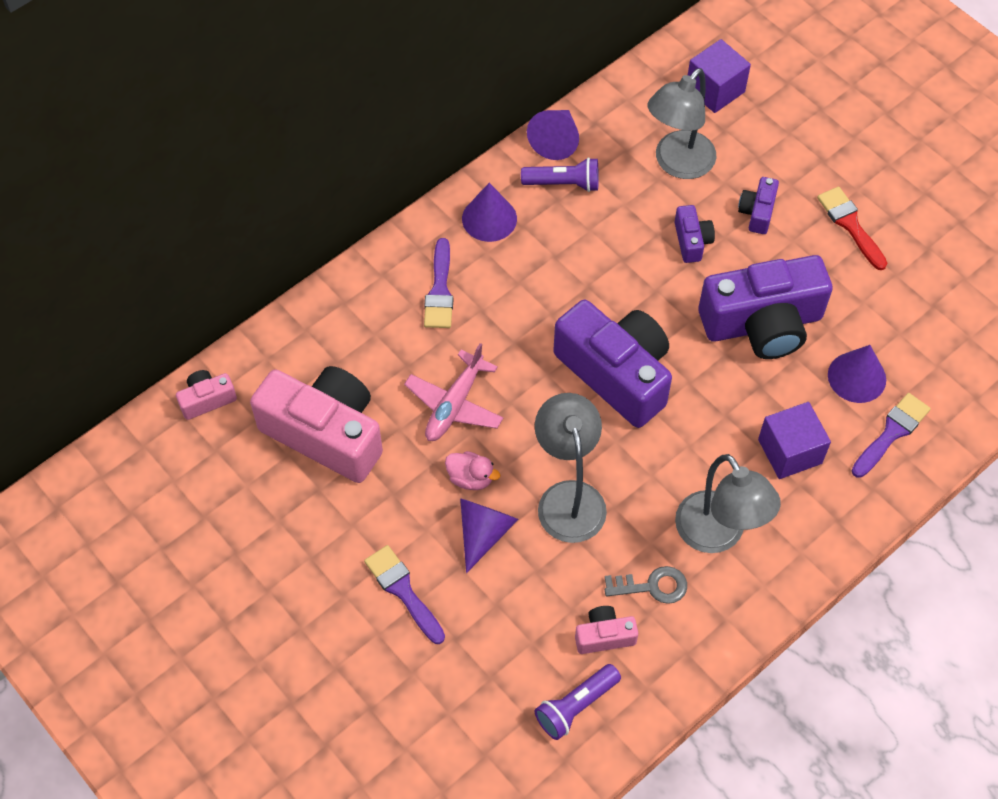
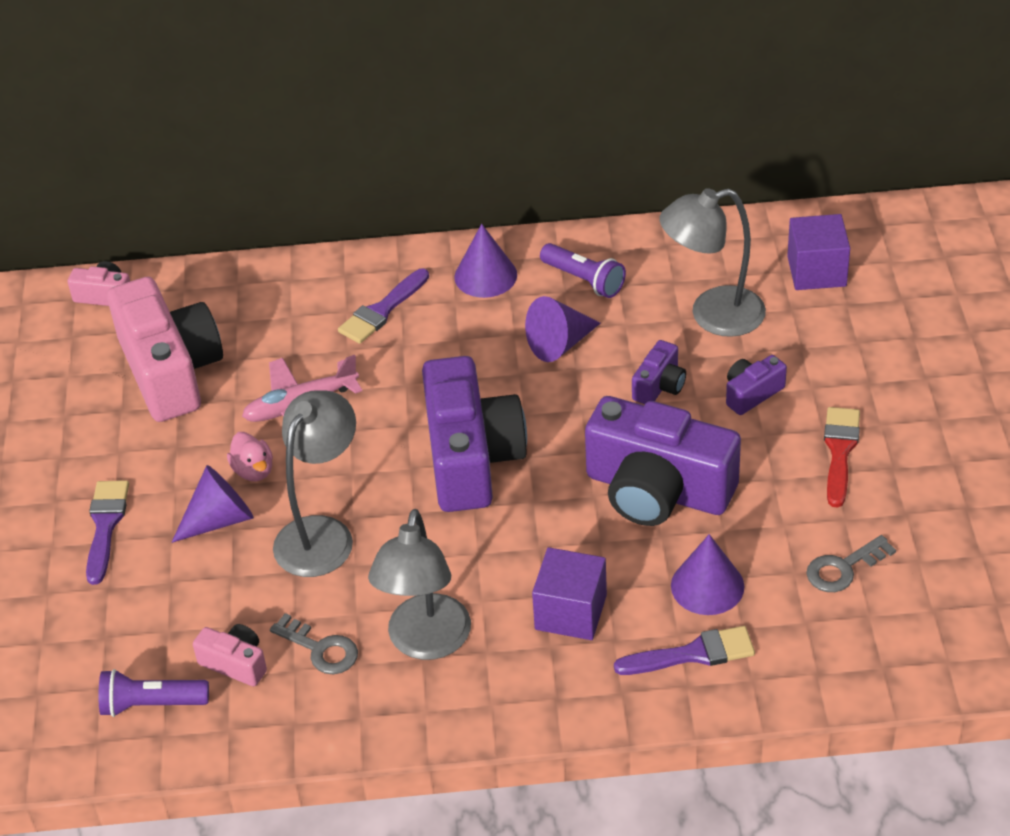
camera: 40 degrees right, 15 degrees down
purple cone [527,110,579,160] -> purple cone moved to [525,296,601,362]
none -> grey key [806,535,896,592]

